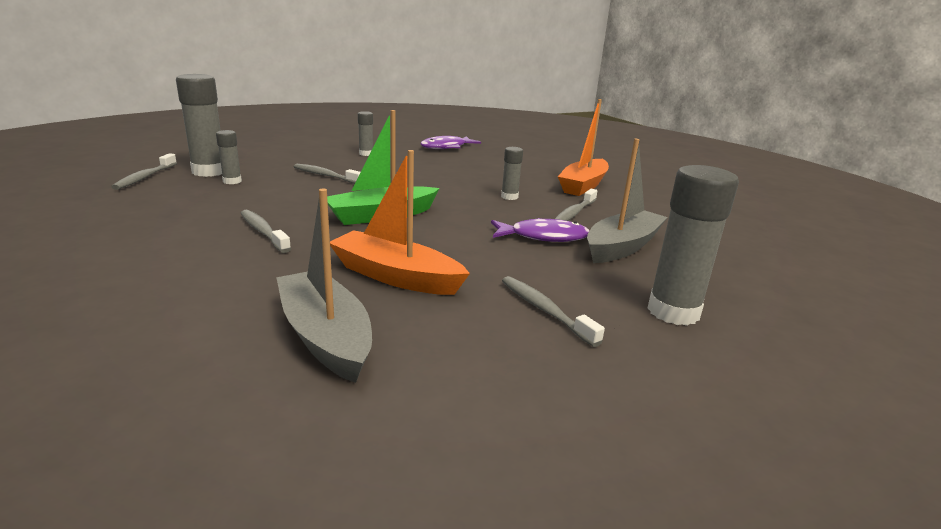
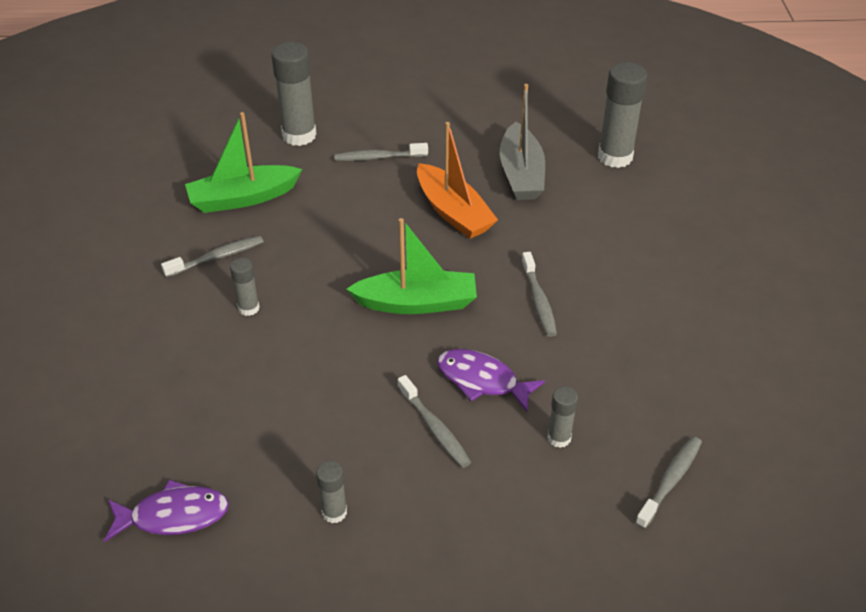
camera: 150 degrees left, 20 degrees up
grey glue stick [176,74,222,177] -> grey glue stick moved to [598,62,648,168]
purple fish [491,218,589,242] -> purple fish moved to [437,349,545,412]
grey toothbrush [502,276,605,347] -> grey toothbrush turned 90 degrees clockwise [334,143,428,161]
orange boat [558,99,609,196] -> none
grey boat [587,139,668,263] -> green boat [185,112,302,213]

